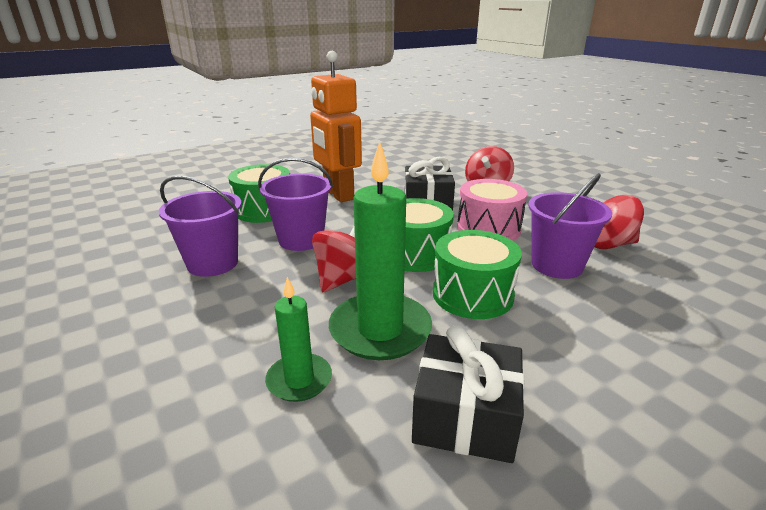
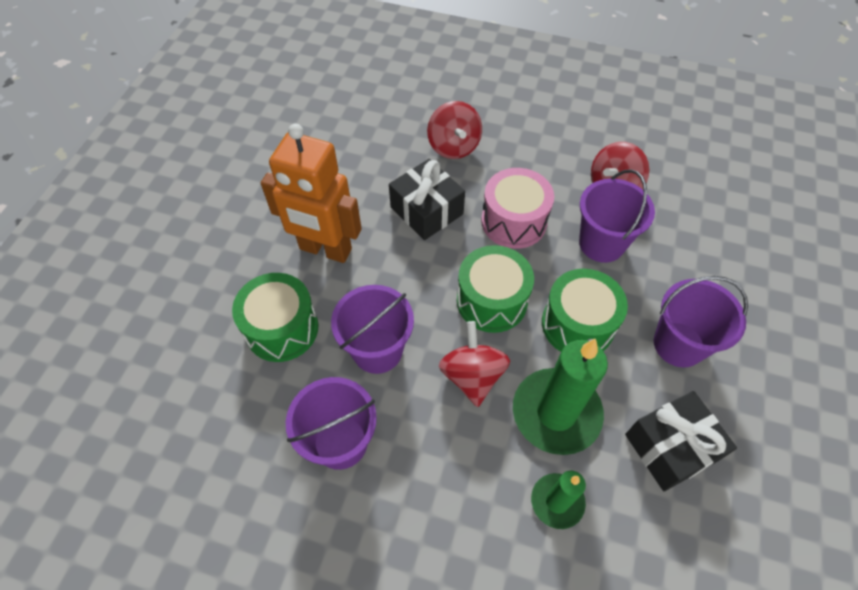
camera: 40 degrees left, 30 degrees up
none -> purple bucket [654,276,748,368]

